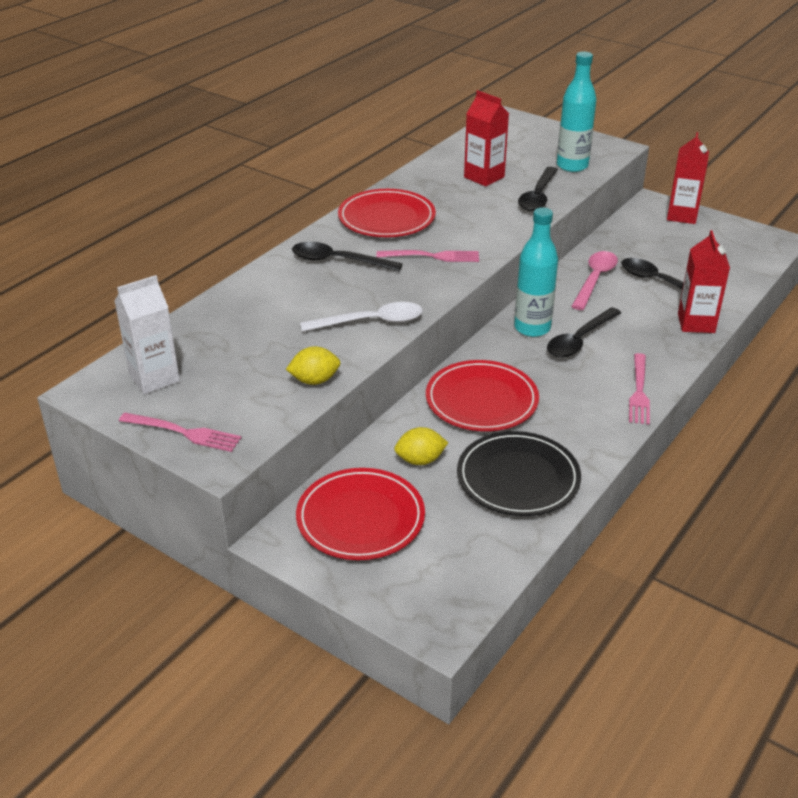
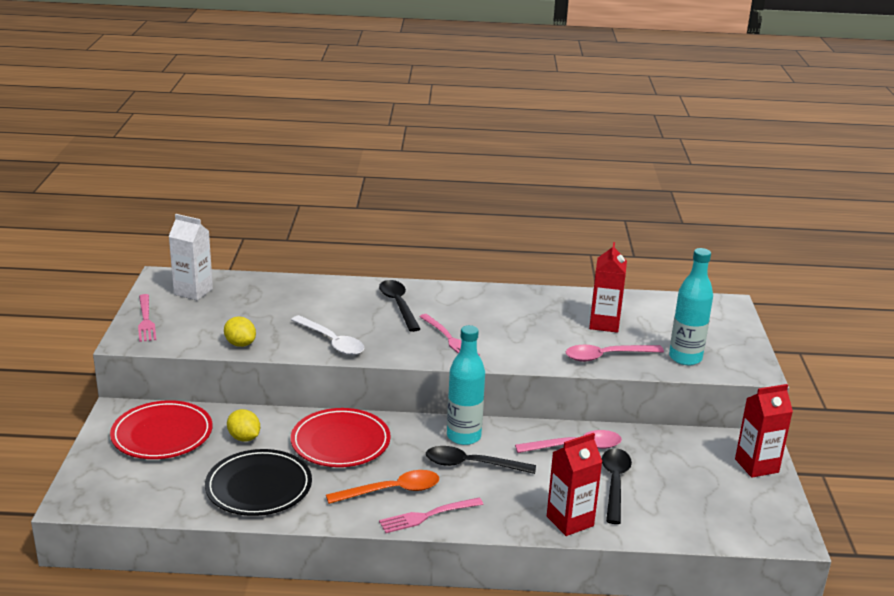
camera: 55 degrees right, 10 degrees down
red plate [338,189,436,237] -> none
black spoon [518,167,558,211] -> pink spoon [566,345,664,362]
none -> orange spoon [326,470,439,504]

